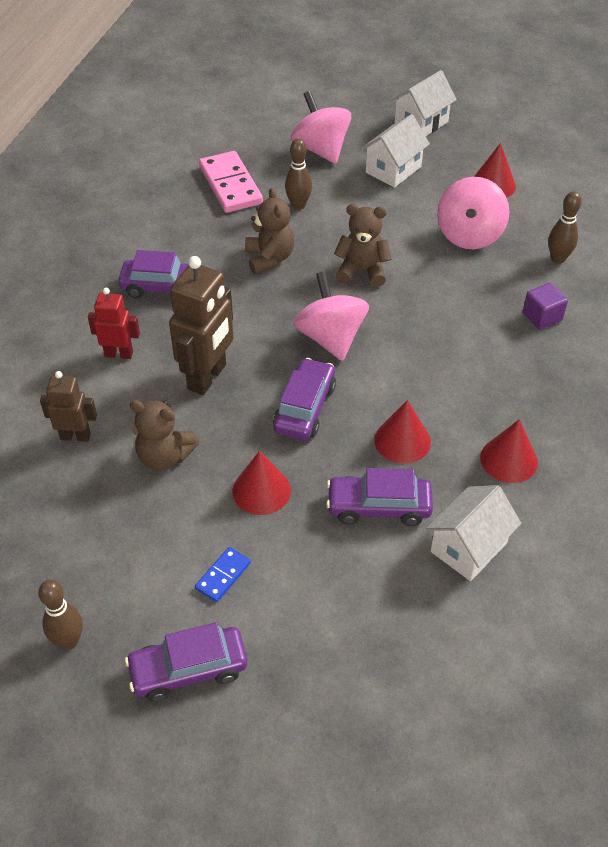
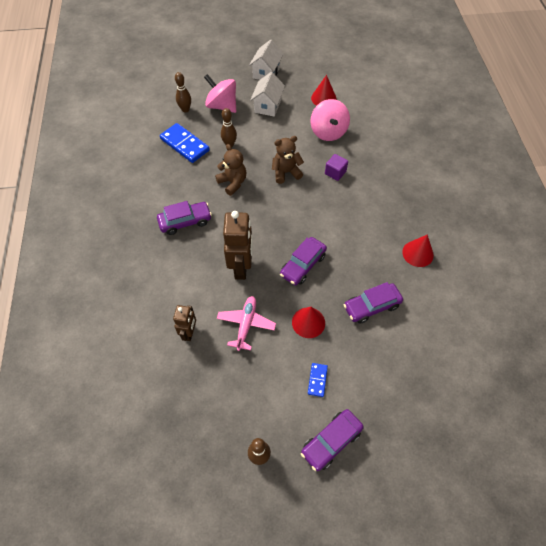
camera: 25 degrees left, 10 degrees up
brown robot [40,371,97,442] -> brown robot turned 120 degrees clockwise [173,305,196,341]
red robot [88,288,140,359] -> none
brown teddy bear [130,400,199,471] -> pink plane [217,296,276,351]
pink domino [199,151,263,213] -> blue domino [160,123,210,163]
purple car [273,358,336,440] -> purple car turned 135 degrees counterclockwise [280,237,327,285]
pink spinning top [293,271,369,361] -> none
red cone [374,400,431,464] -> none
white house [426,485,521,581] -> none
purple cube [523,283,568,330] -> purple cube moved to [325,154,348,181]
brown bowling pin [548,191,582,264] -> brown bowling pin moved to [175,72,191,113]

